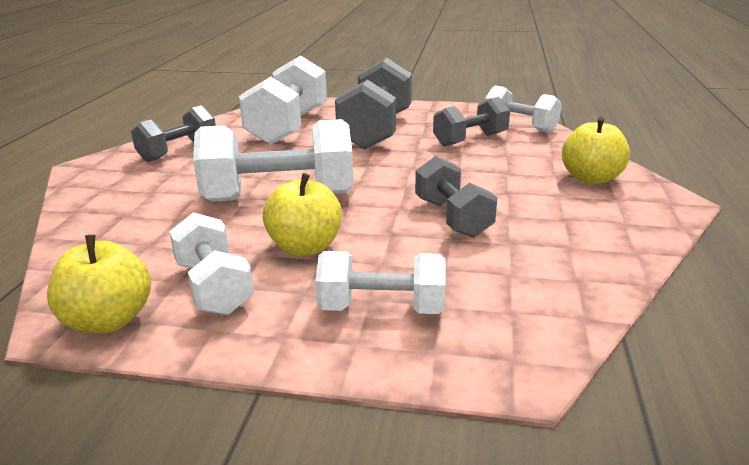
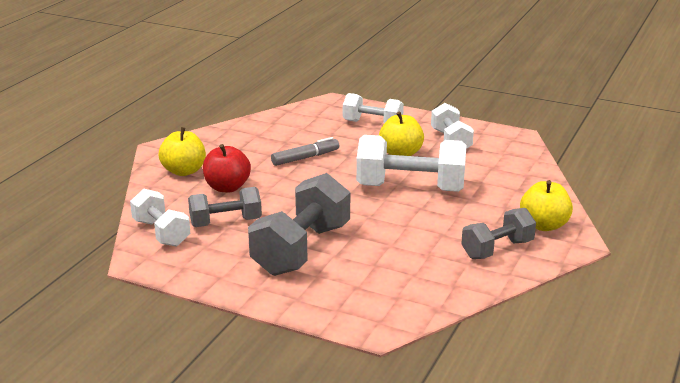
camera: 165 degrees left, 0 degrees up
yellow apple [47,235,151,333] -> yellow apple moved to [520,180,573,231]
white dumbbell [239,55,327,145] -> none
grey dumbbell [415,156,498,238] -> grey marker [271,137,339,166]
none -> red apple [203,144,251,192]

